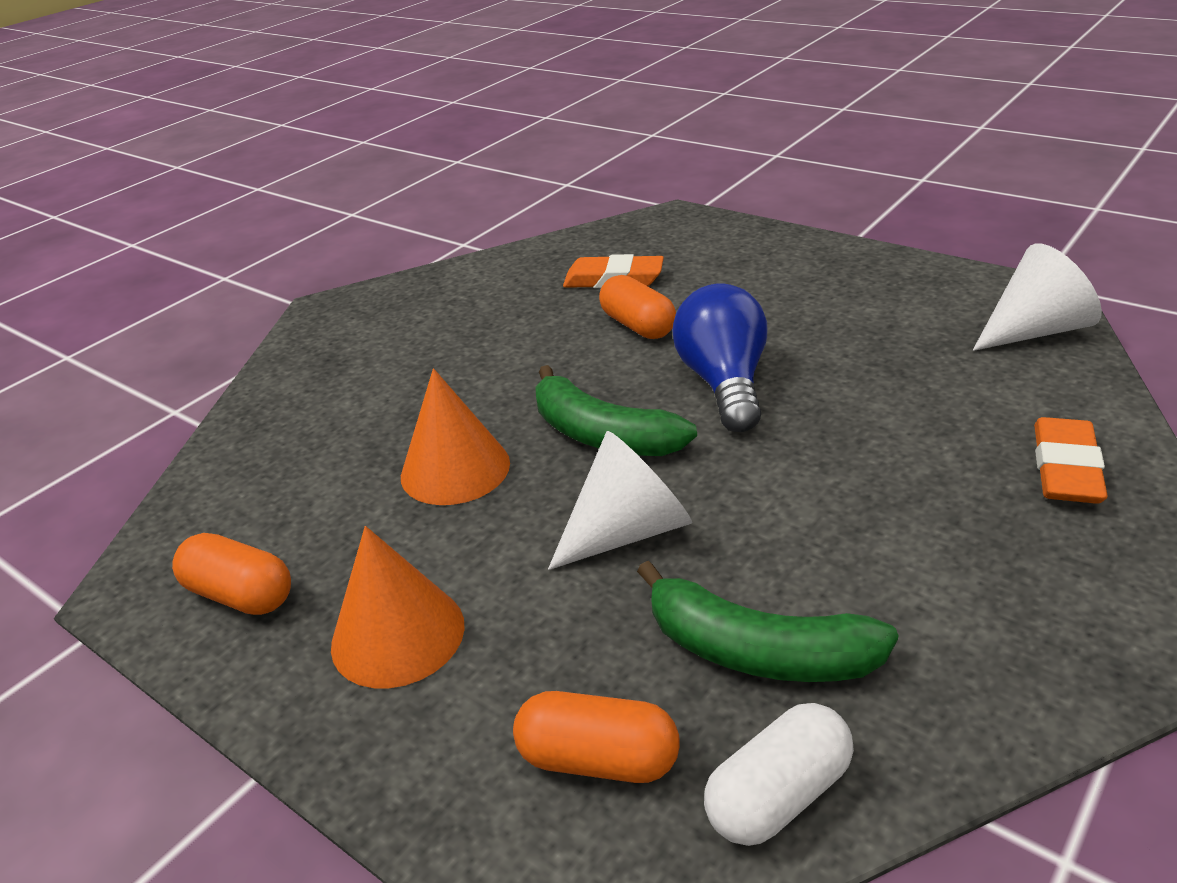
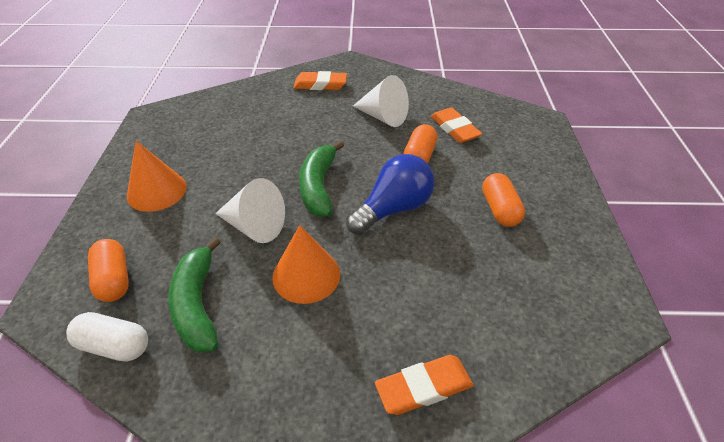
camera: 50 degrees right, 10 degrees up
orange capsule [172,533,291,615] -> orange capsule moved to [482,173,525,227]
orange cone [401,368,510,505] -> orange cone moved to [273,225,340,304]
white cone [973,243,1102,351] -> white cone moved to [353,75,409,127]
none -> orange eraser [293,71,347,90]

